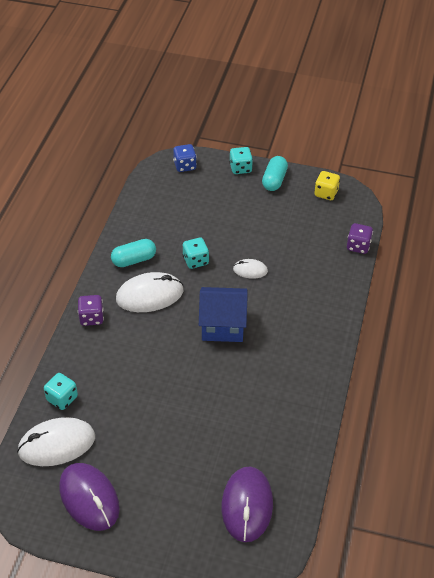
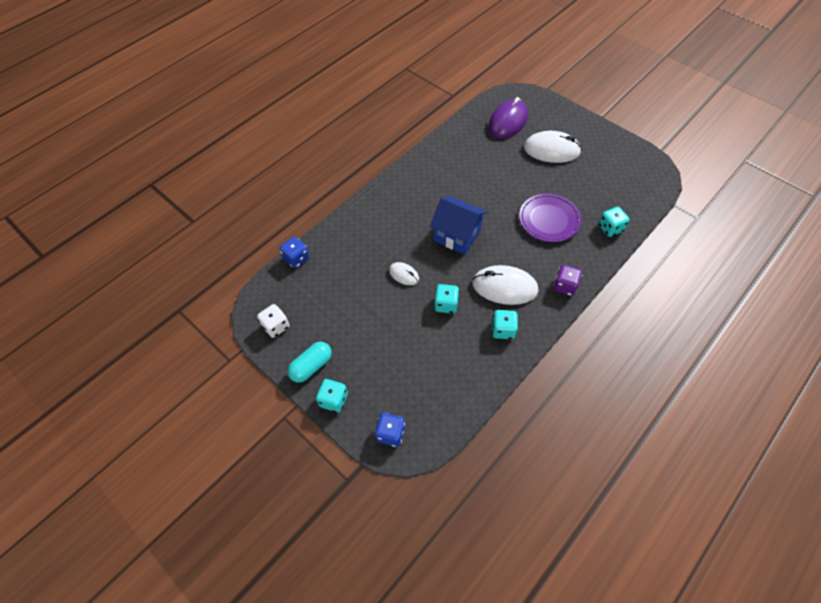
camera: 150 degrees left, 10 degrees up
white mouse [17,417,95,466] -> white mouse moved to [524,131,582,163]
purple mouse [59,463,120,531] -> none
turquoise capsule [111,239,156,267] -> turquoise dice [492,310,518,339]
yellow dice [314,171,340,200] -> white dice [257,304,289,338]
purple dice [347,223,373,254] -> blue dice [280,237,309,268]
none -> purple plate [519,193,582,242]

